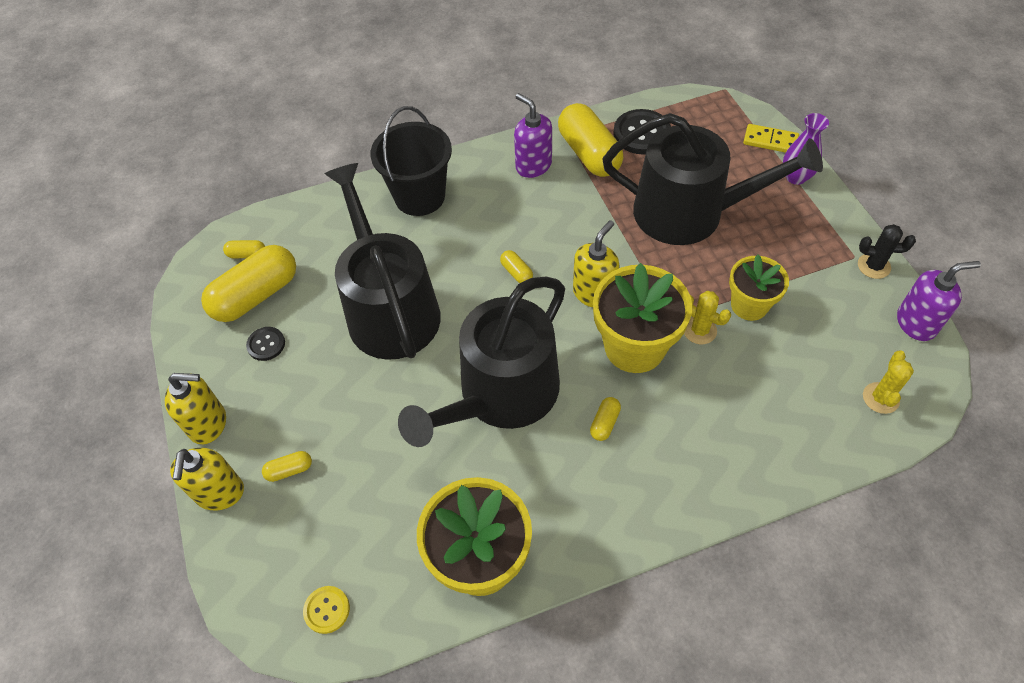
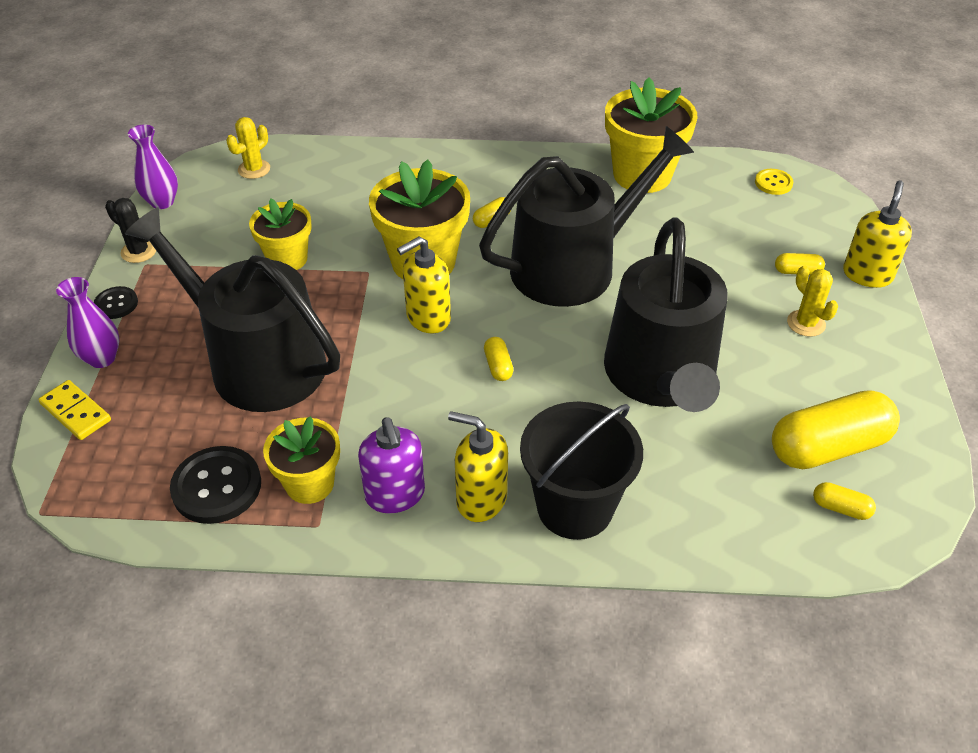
camera: 160 degrees left, 10 degrees down
yellow soap dispenser [165,373,226,444] -> yellow soap dispenser moved to [448,411,508,522]
black button [246,327,285,361] -> black button moved to [94,286,138,319]
yellow capsule [558,103,623,177] -> yellow flower pot [263,416,340,504]
yellow cactus [684,291,731,344] -> yellow cactus moved to [787,266,838,337]
purple soap dispenser [897,261,981,341] -> purple vase [128,125,178,209]

